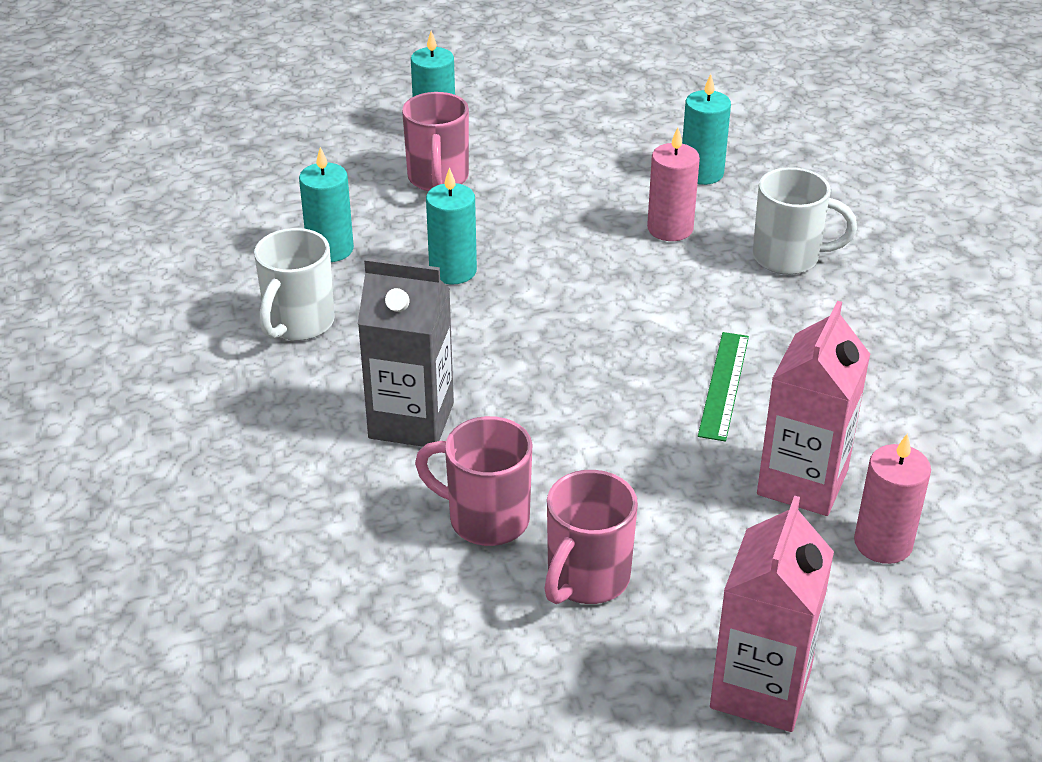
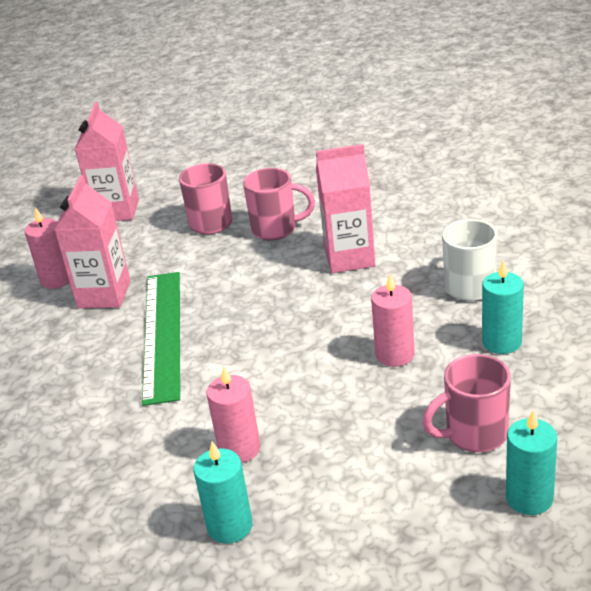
camera: 165 degrees right, 5 degrees down
grey carton [358,258,454,447] -> pink carton [316,144,376,273]
pink mug [402,92,469,191] -> pink mug turned 90 degrees counterclockwise [422,354,511,452]
turquoise candle [426,167,477,284] -> pink candle [371,274,415,367]
green ruler [698,332,749,442] -> green ruler [142,272,180,406], size x1.82
white mug [753,167,857,275] -> none

